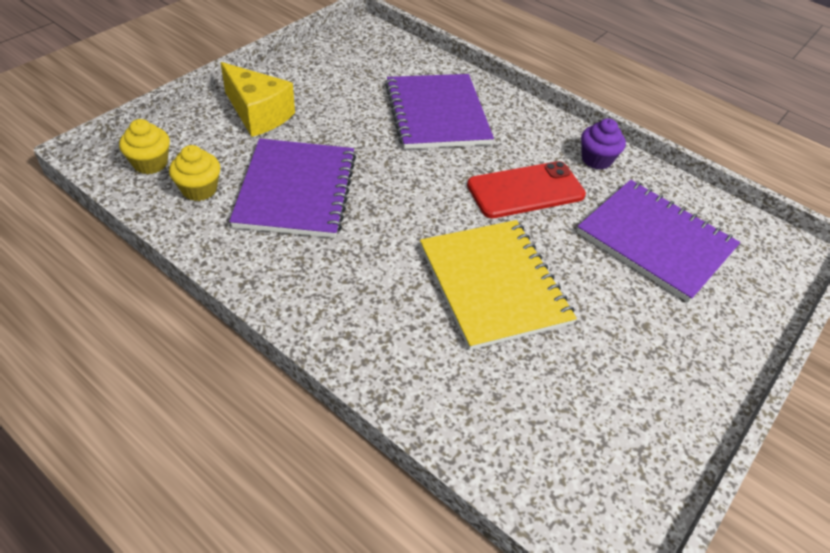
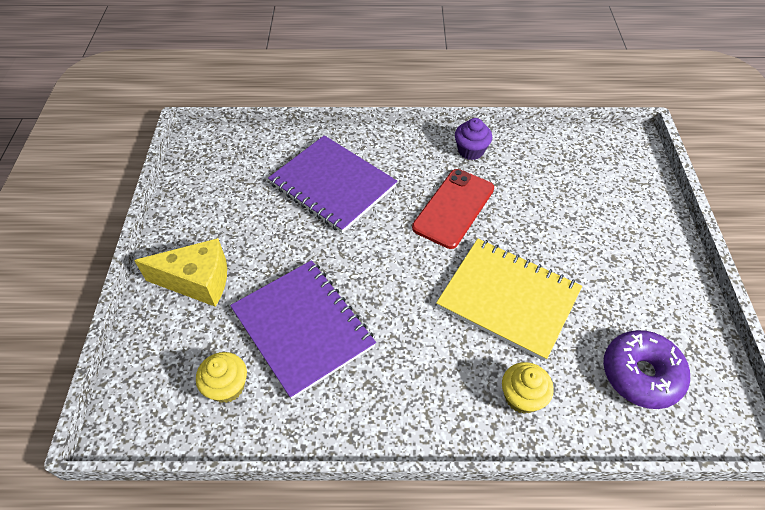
camera: 35 degrees left, 5 degrees up
yellow cupcake [119,119,170,174] -> yellow cupcake moved to [502,362,554,414]
purple notebook [577,180,740,303] -> none
none -> purple donut [603,330,690,409]

